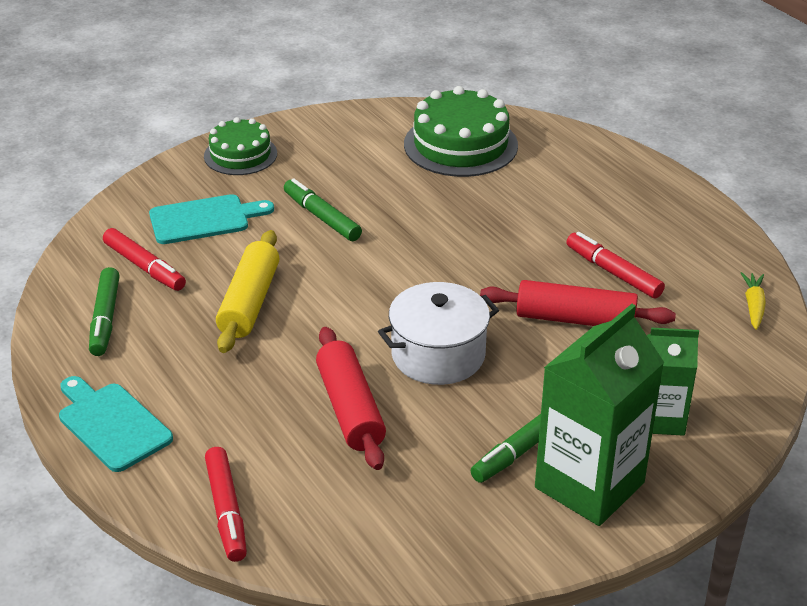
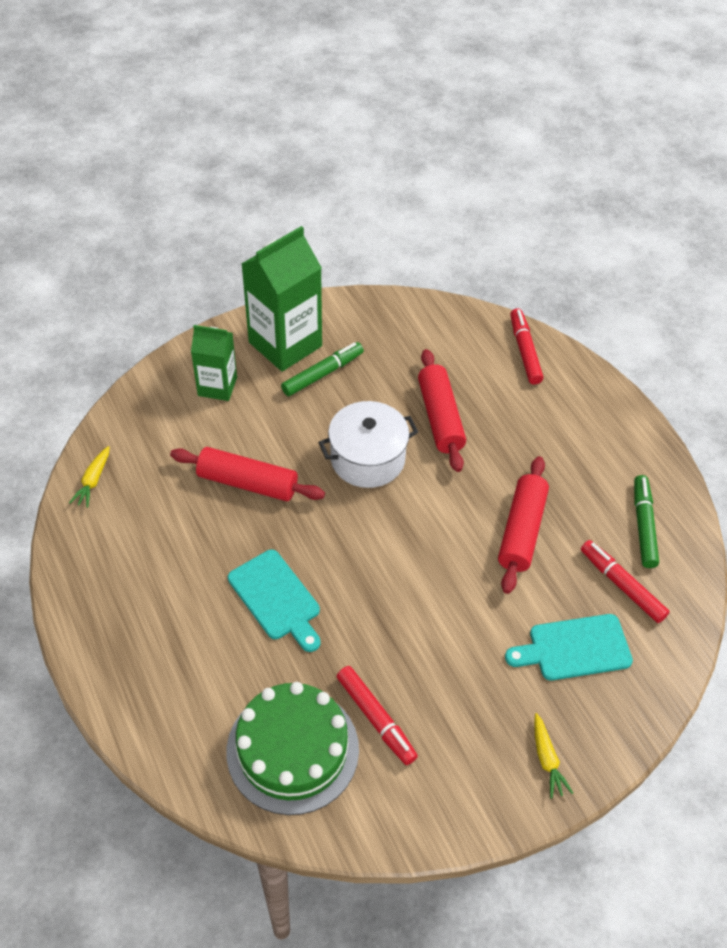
camera: 175 degrees left, 15 degrees up
turquoise cutting board [59,376,173,472] -> turquoise cutting board moved to [228,550,320,652]
green cake [204,117,277,175] -> yellow carrot [534,713,573,799]
yellow rolling pin [216,230,279,353] -> red rolling pin [498,456,549,594]
green marker [284,178,362,241] -> none
red marker [566,232,665,299] -> red marker moved to [336,666,418,765]

